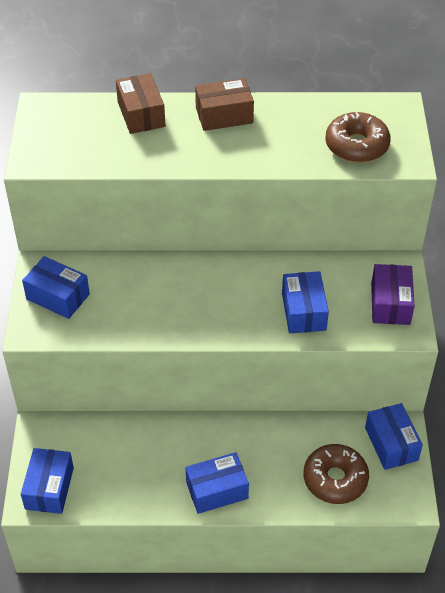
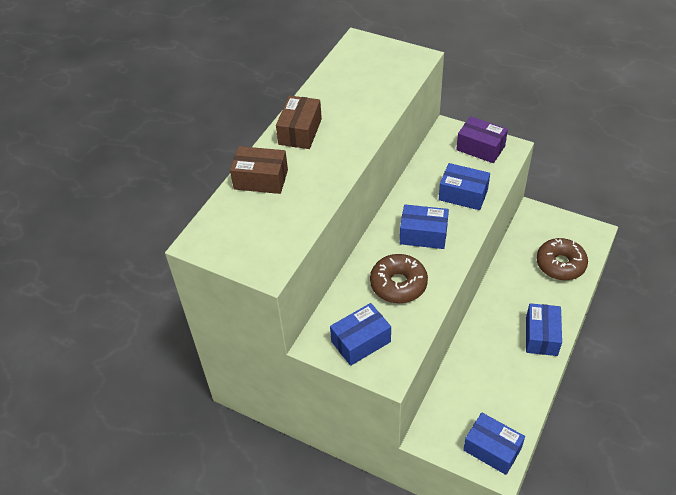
camera: 60 degrees left, 0 degrees up
brown donut [325,112,391,163] -> brown donut moved to [370,254,428,303]
blue box [365,403,423,470] -> blue box moved to [400,204,449,249]

